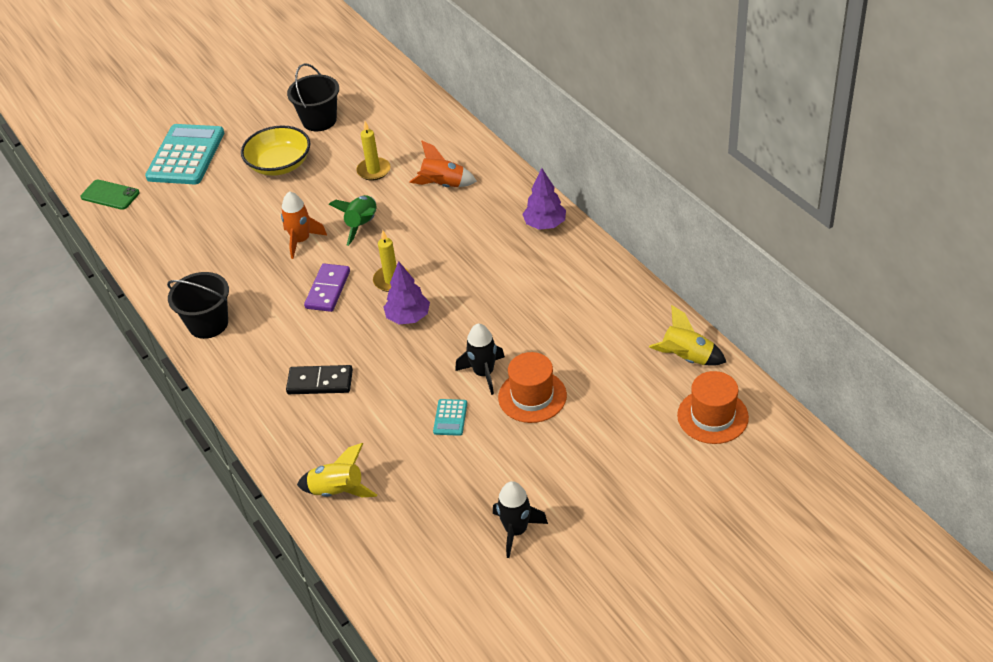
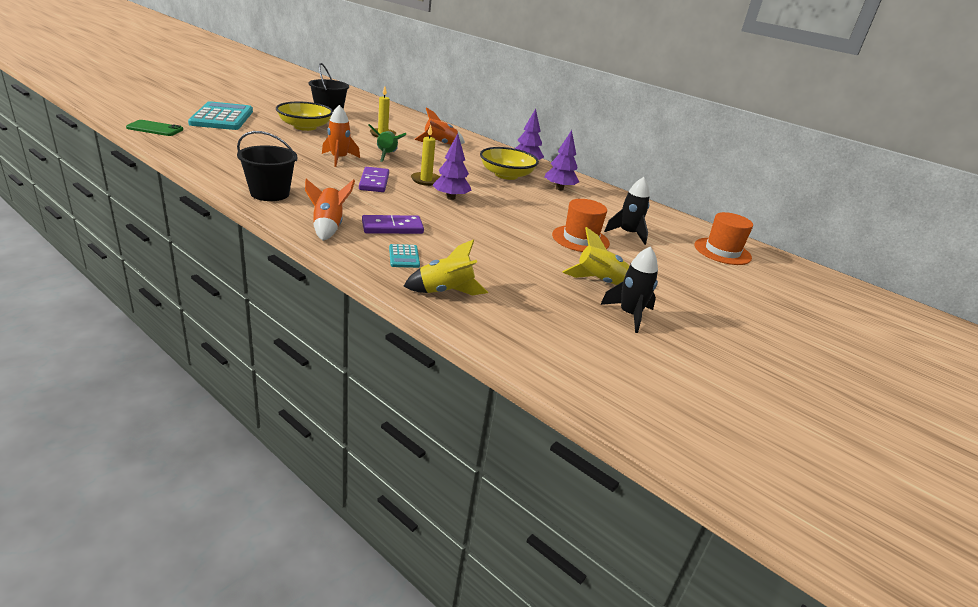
camera: 25 degrees left, 15 degrees down
black domino [286,365,353,394] -> purple domino [362,215,424,234]
turquoise calculator [433,399,467,436] -> turquoise calculator moved to [389,244,420,268]
black rocket [455,323,505,395] -> black rocket moved to [604,177,650,245]
yellow rocket [649,305,726,366] -> yellow rocket moved to [562,227,629,285]
none -> orange rocket [305,179,355,241]
none -> yellow bowl [480,147,539,180]
none -> purple tree [545,130,579,190]

